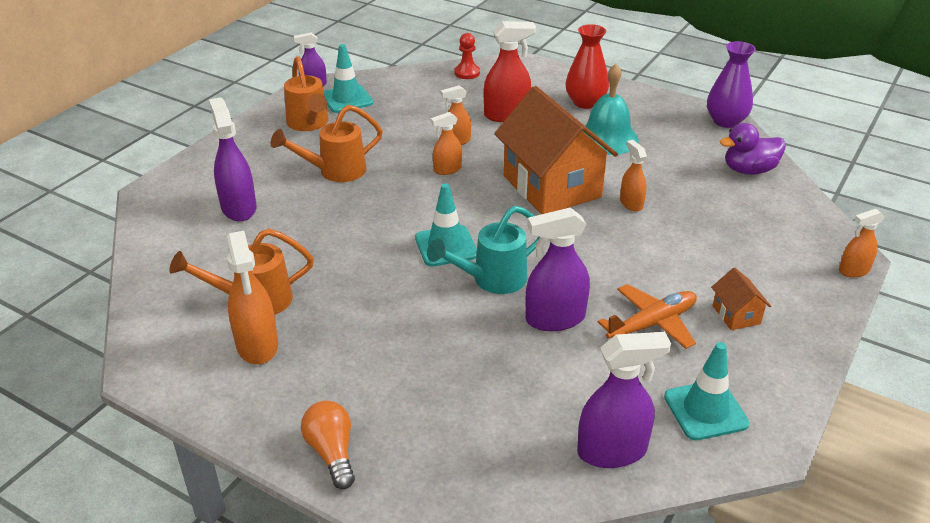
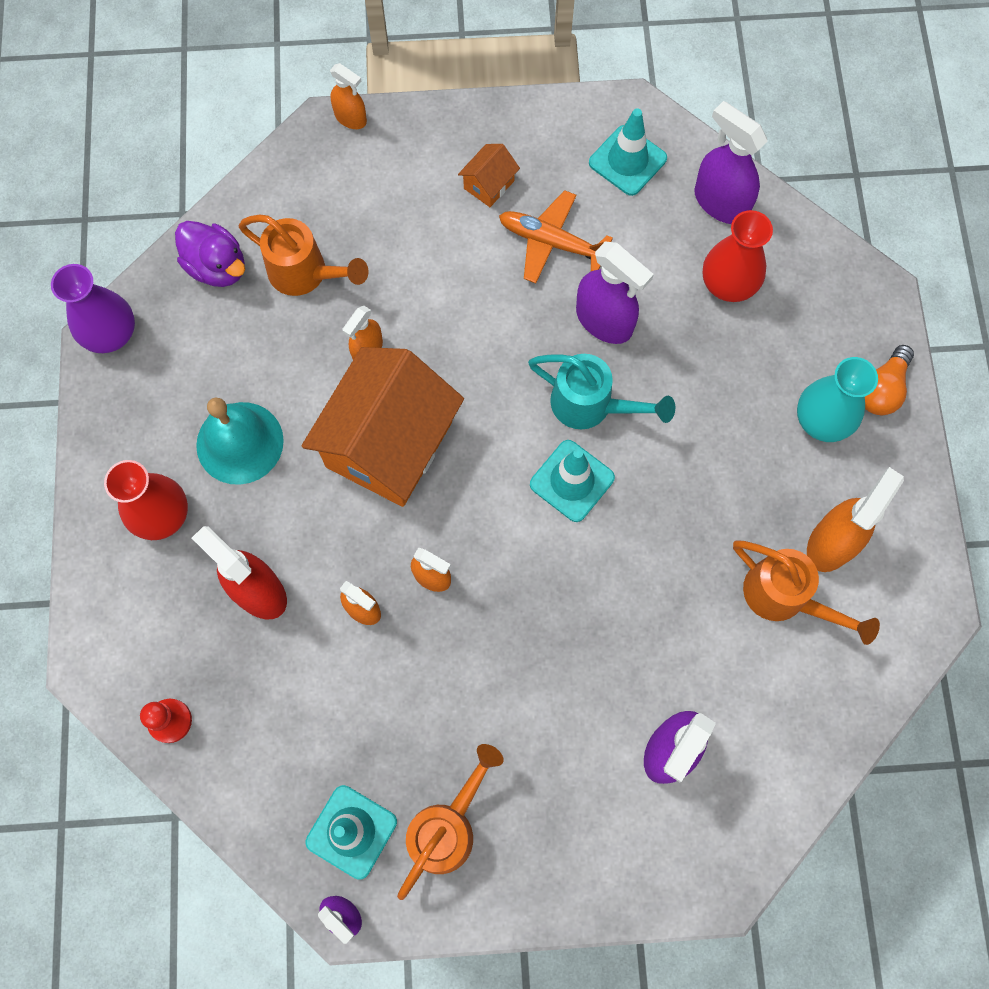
camera: 125 degrees left, 35 degrees up
orange watering can [271,105,383,182] -> orange watering can moved to [238,214,369,296]
none -> red vase [703,210,773,302]
none -> turquoise vase [797,357,878,442]

